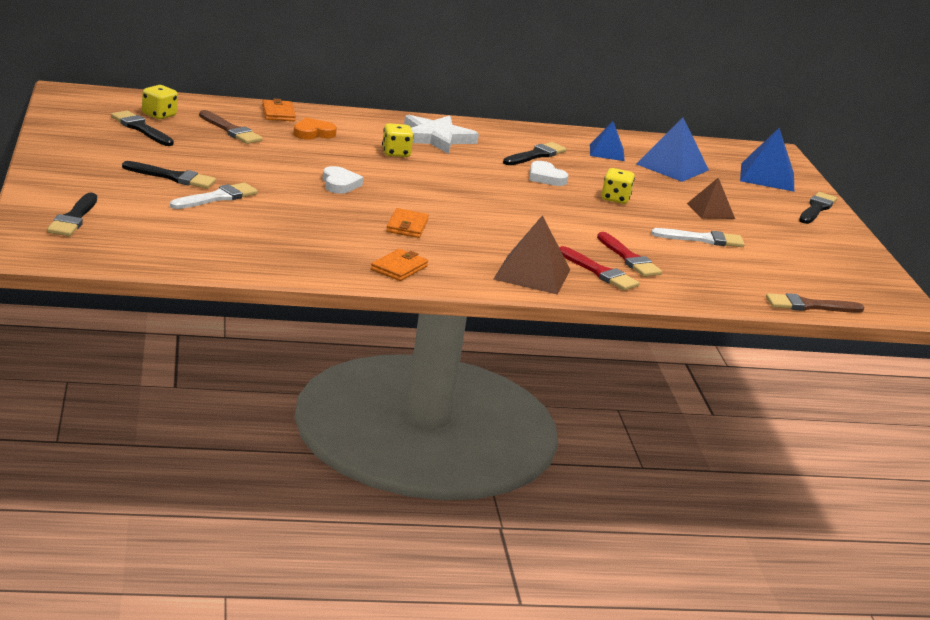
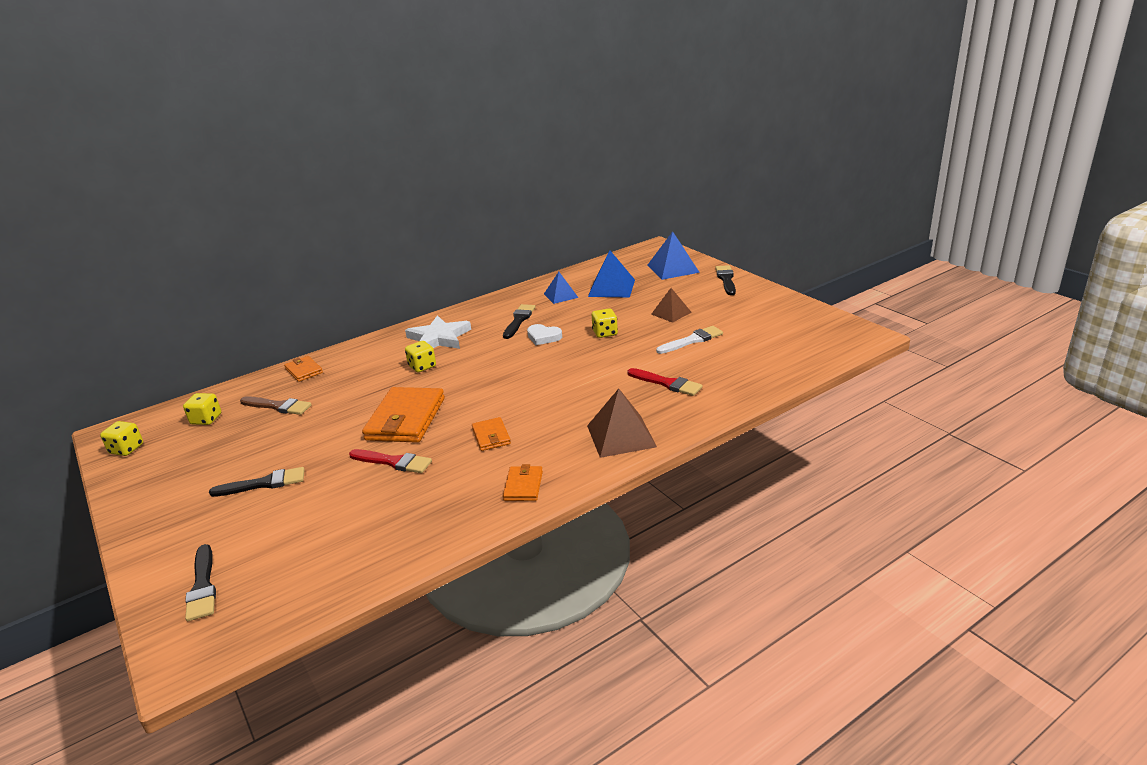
camera: 20 degrees left, 5 degrees up
black brush [111,111,174,146] -> none
white brush [170,183,258,209] -> none
orange heart [293,118,337,140] -> none
white heart [322,166,363,194] -> orange wallet [362,387,445,443]
red brush [559,246,640,291] -> red brush moved to [349,449,432,473]
brown brush [766,293,864,313] -> none
none -> yellow dice [100,421,143,456]

